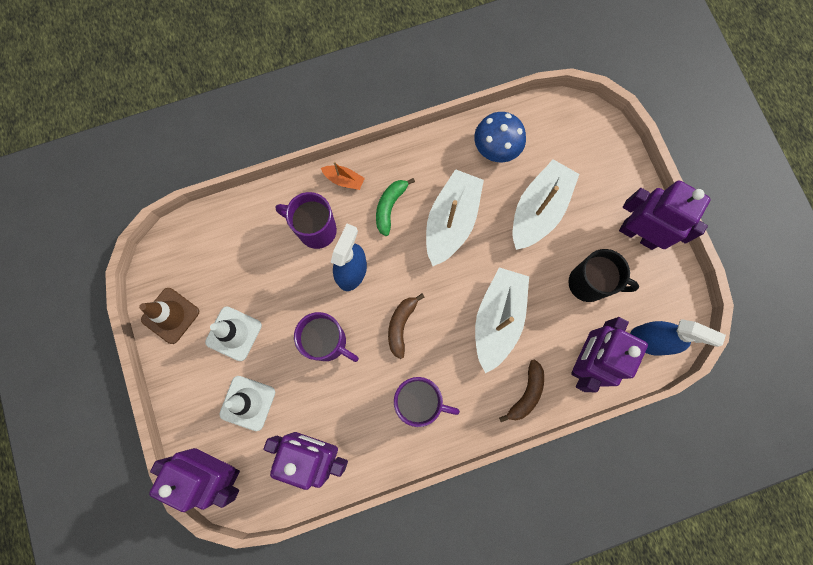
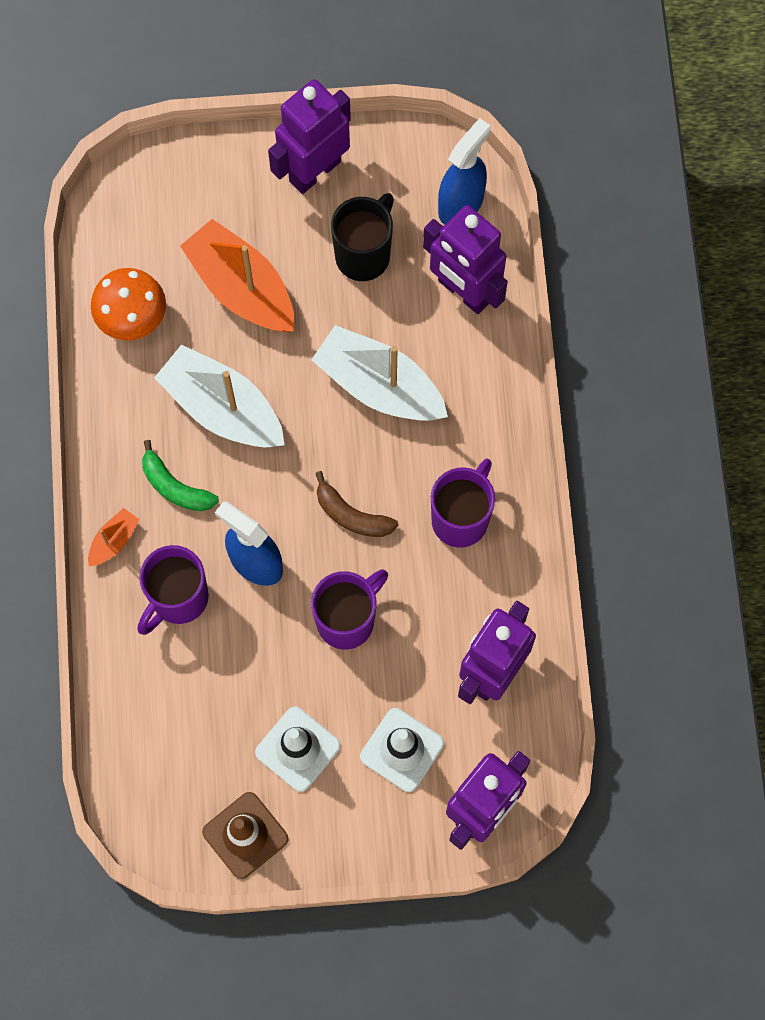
camera: 75 degrees left, 5 degrees down
blue mushroom [474,112,526,162] -> orange mushroom [91,268,166,341]
brown banana [499,359,544,422] -> none
white boat [513,159,579,250] -> orange boat [180,219,294,332]

